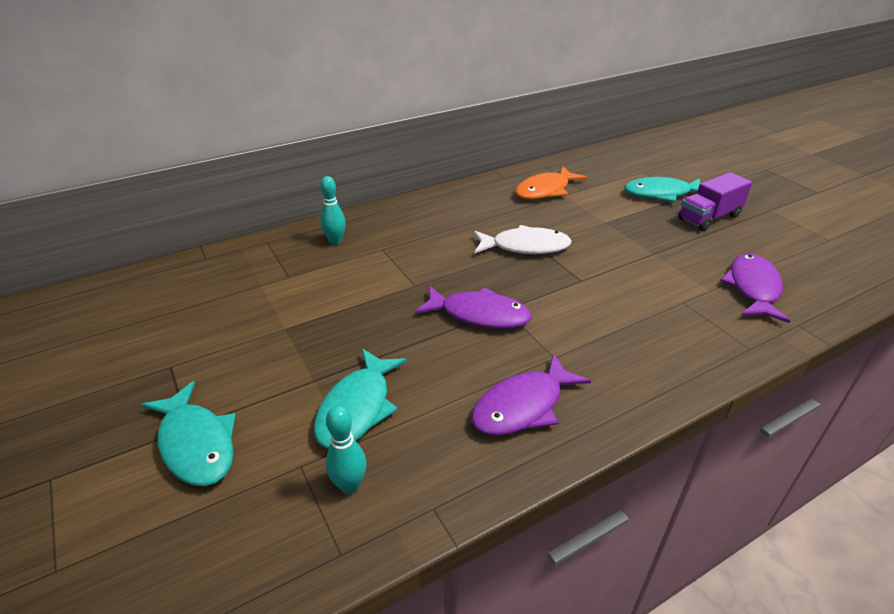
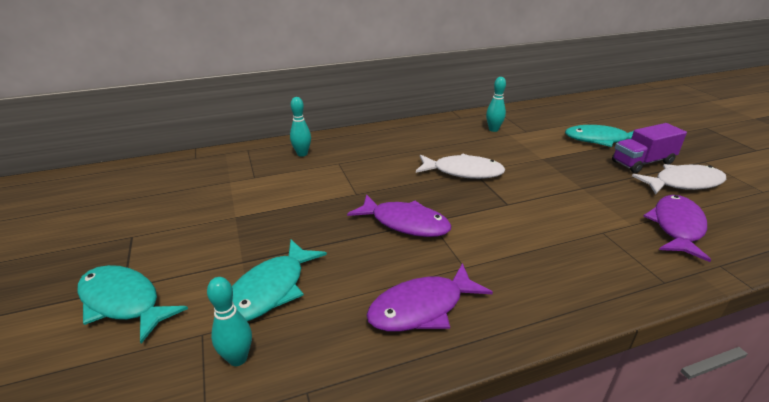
camera: 10 degrees right, 5 degrees down
turquoise fish [141,381,236,486] -> turquoise fish turned 150 degrees clockwise [77,265,188,344]
orange fish [515,166,587,200] -> turquoise bowling pin [486,77,506,132]
none -> white fish [632,164,726,194]

